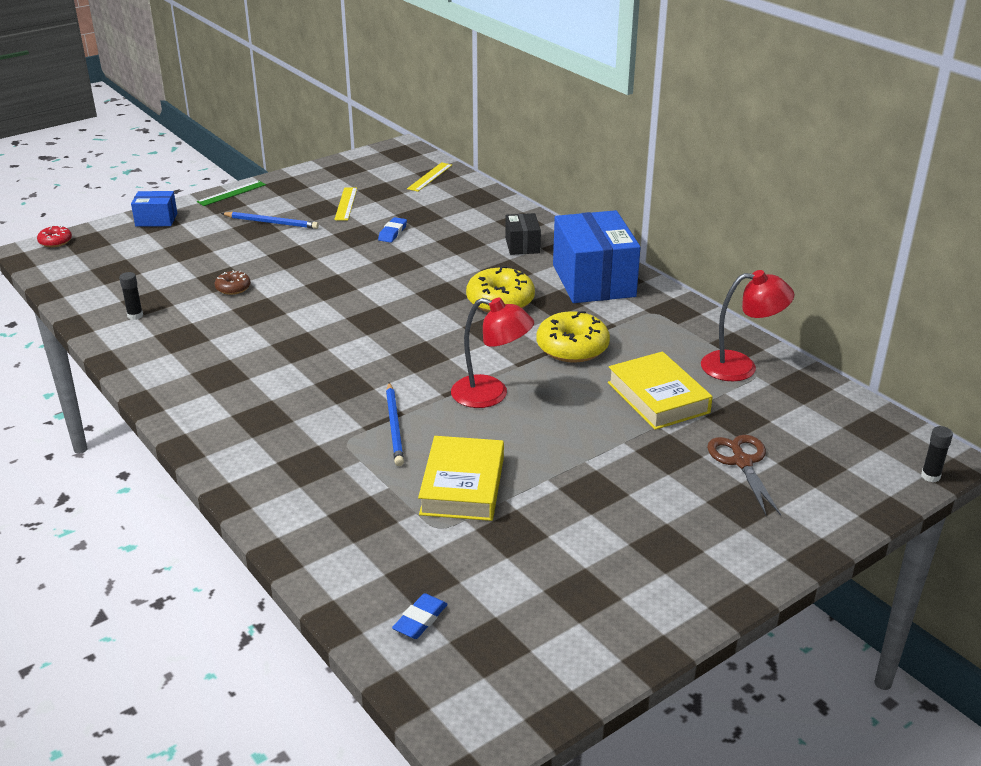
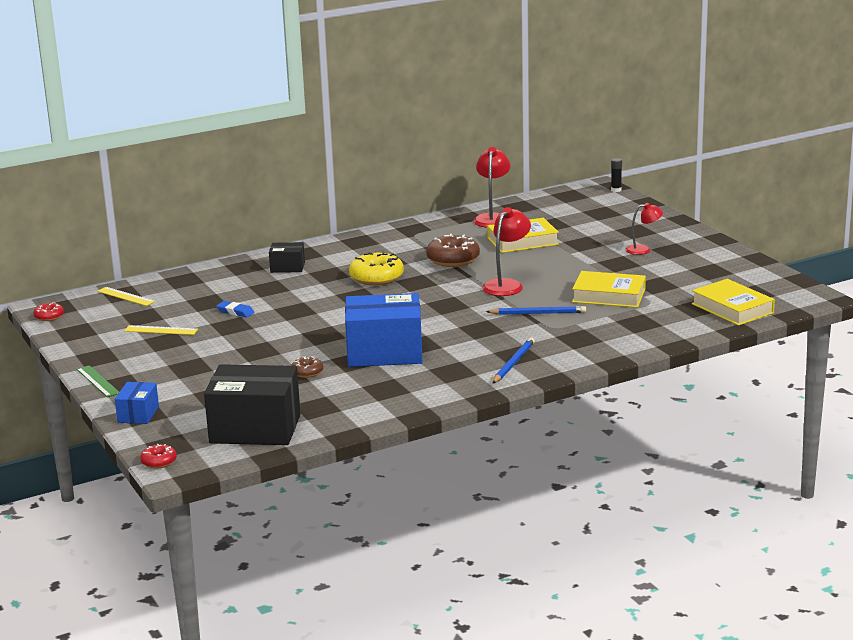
camera: 80 degrees left, 10 degrees down
black glue stick [119,272,143,320] -> none
blue pencil [221,212,319,229] -> blue pencil moved to [492,337,535,384]
blue eraser [392,593,448,639] -> yellow book [692,279,775,326]
yellow donut [536,311,610,363] -> brown donut [426,234,480,267]
blue box [553,210,641,303] -> blue box moved to [345,293,422,367]
brown scissors [707,435,781,516] -> none
none -> red donut [33,302,64,321]
none -> black box [204,364,301,445]
none -> red lamp [625,203,663,255]

